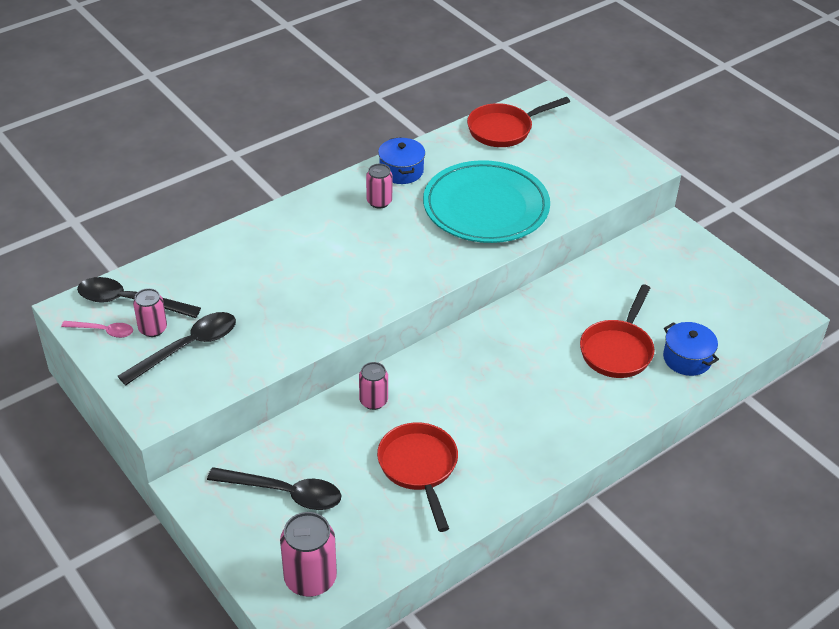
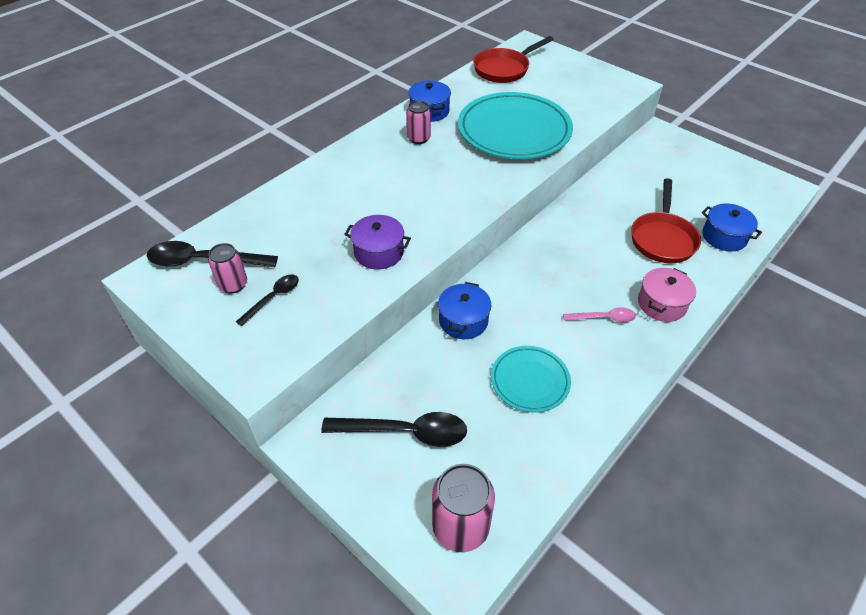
camera: 10 degrees left, 5 degrees up
pink spoon [61,321,133,338] -> pink spoon moved to [563,307,636,323]
black spoon [118,312,236,386] -> black spoon [236,274,299,326], size x0.57
pink can [359,362,388,410] -> blue pot [438,282,491,339]
red pan [377,422,458,532] -> turquoise plate [491,346,571,413]
none -> purple pot [344,215,411,269]
none -> pink pot [638,268,696,322]

